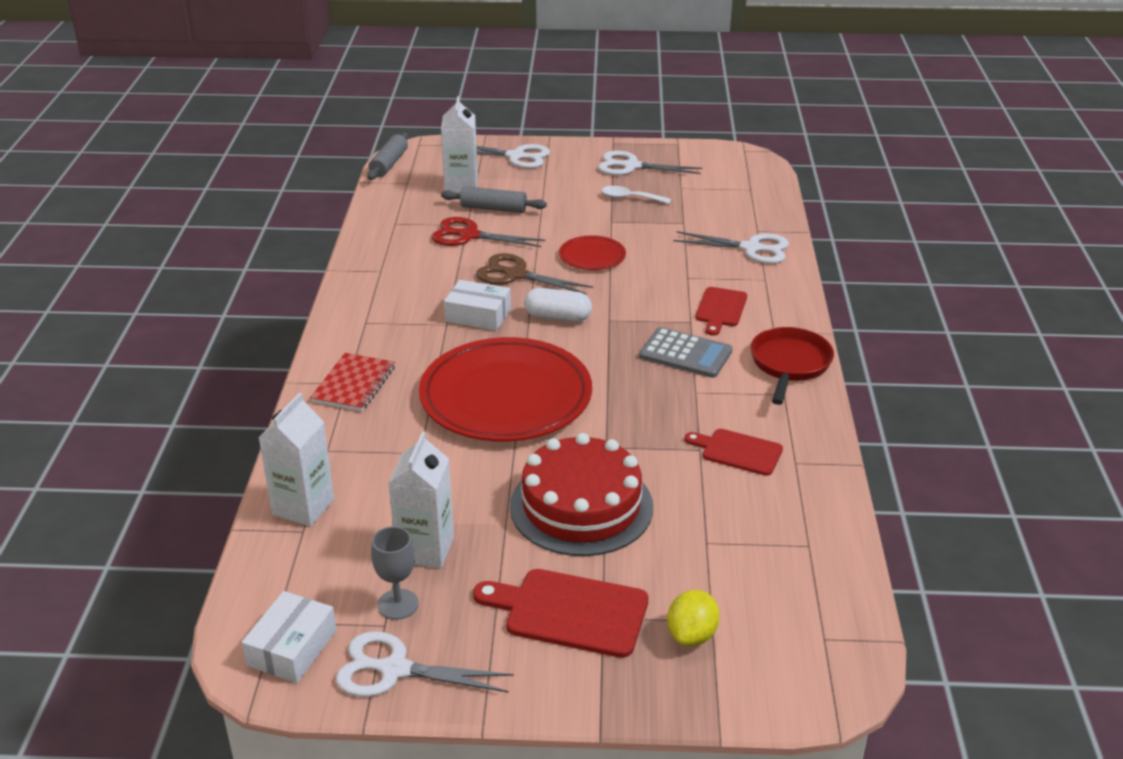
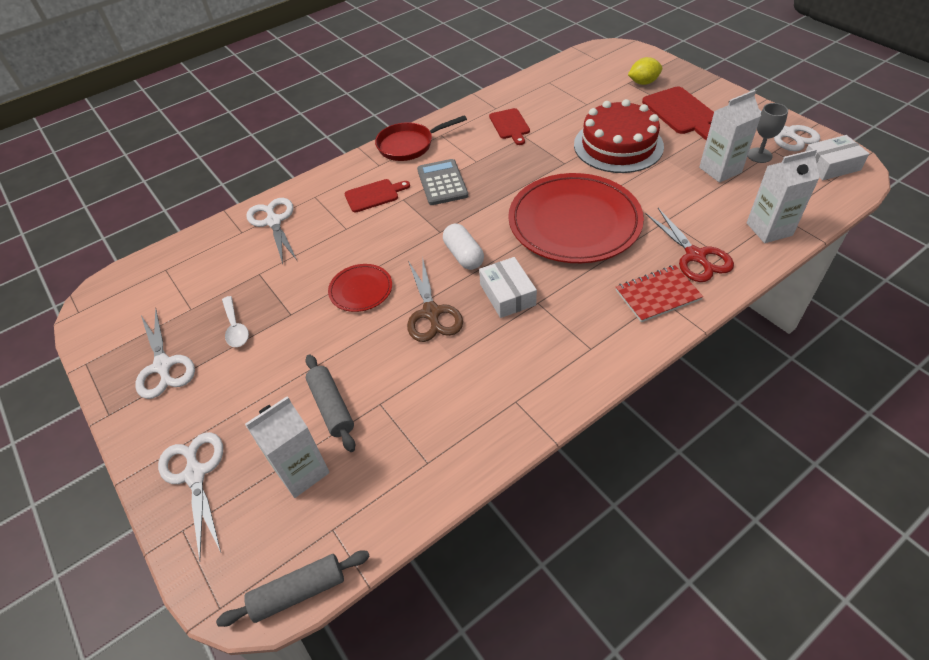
camera: 125 degrees left, 15 degrees up
red scissors [432,217,545,247] -> red scissors moved to [646,208,734,282]

